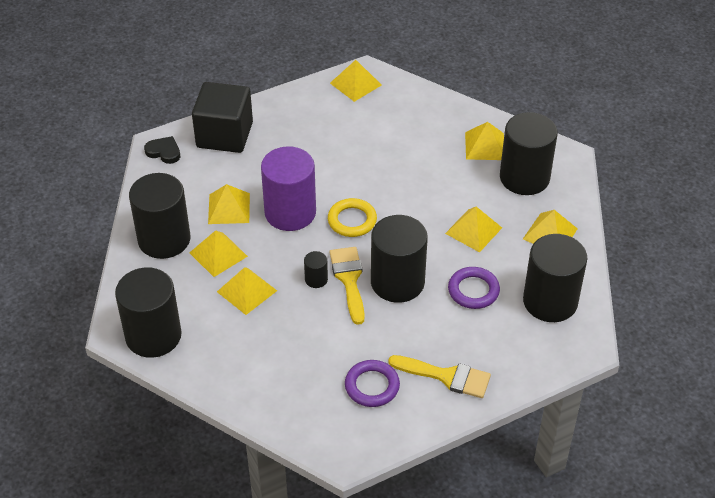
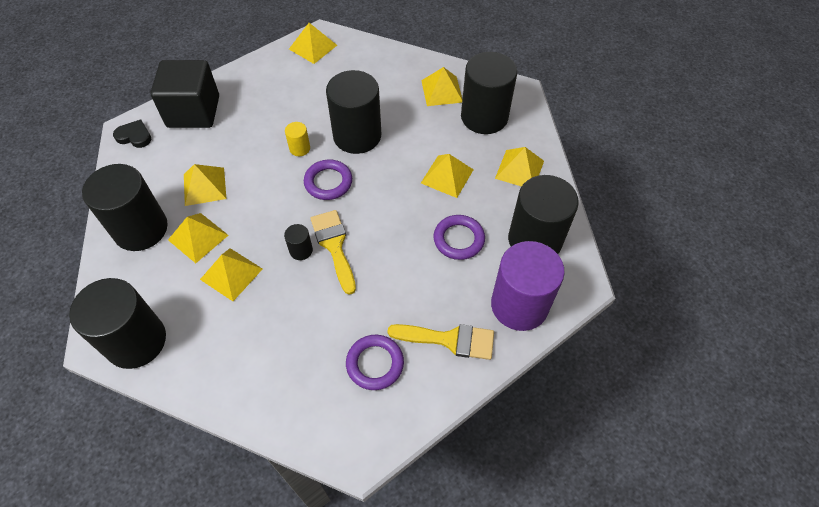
camera: 10 degrees left, 10 degrees up
purple cylinder [261,146,316,231] -> purple cylinder moved to [491,241,565,331]
yellow ring [328,198,377,237] -> purple ring [304,160,352,200]
black cylinder [371,215,428,303] -> black cylinder moved to [326,70,381,154]
none -> yellow cylinder [285,122,310,156]

